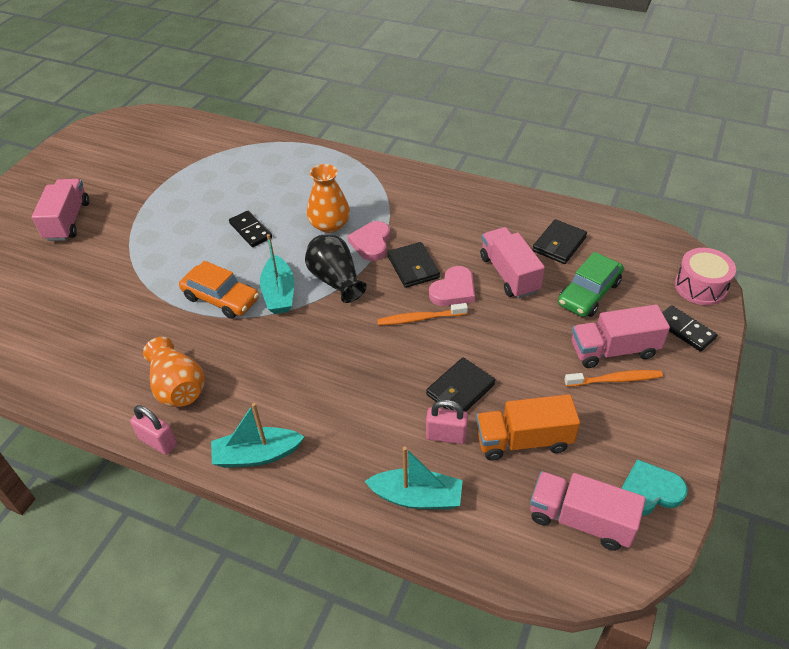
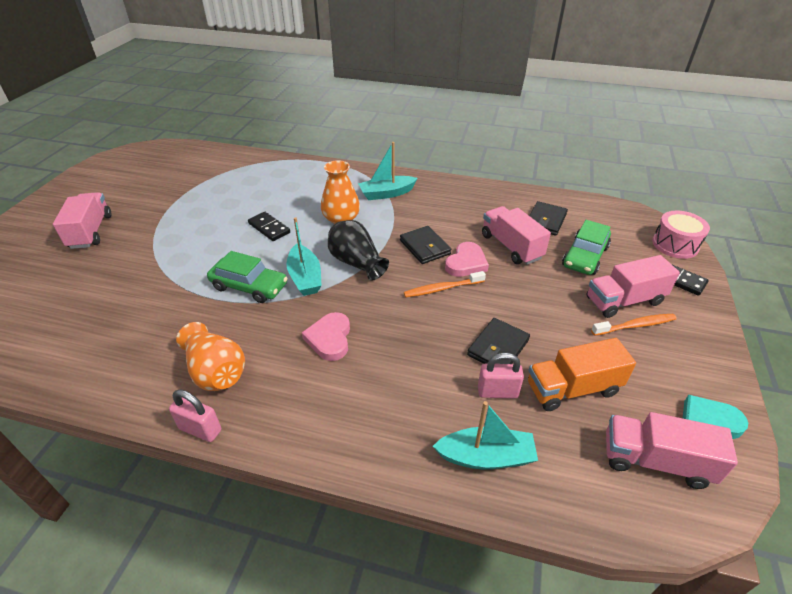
camera: 10 degrees left, 5 degrees down
orange car [179,261,259,319] -> green car [207,251,288,303]
turquoise boat [211,403,305,468] -> turquoise boat moved to [358,142,418,200]
pink heart [348,221,390,261] -> pink heart moved to [302,312,350,361]

